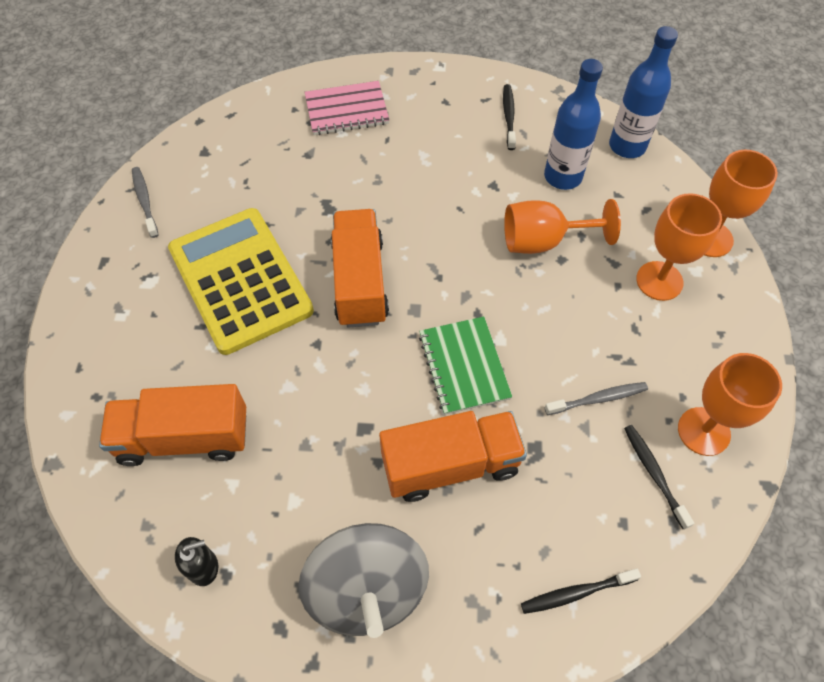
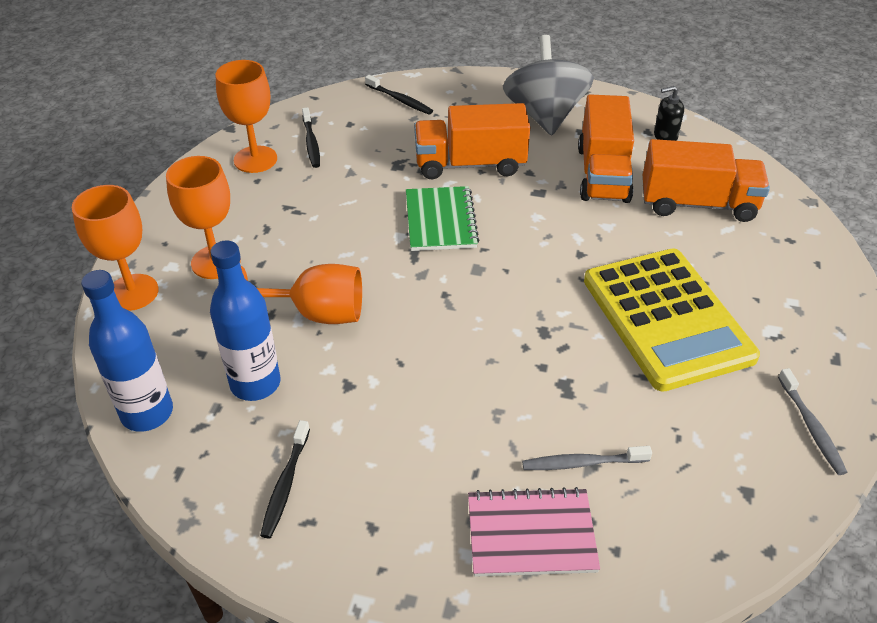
camera: 170 degrees left, 15 degrees down
orange truck [331,209,389,328] -> orange truck moved to [578,94,634,203]
black toothbrush [521,568,641,614] -> black toothbrush turned 45 degrees clockwise [365,75,433,115]
grey toothbrush [545,382,648,415] -> grey toothbrush moved to [522,446,652,470]

